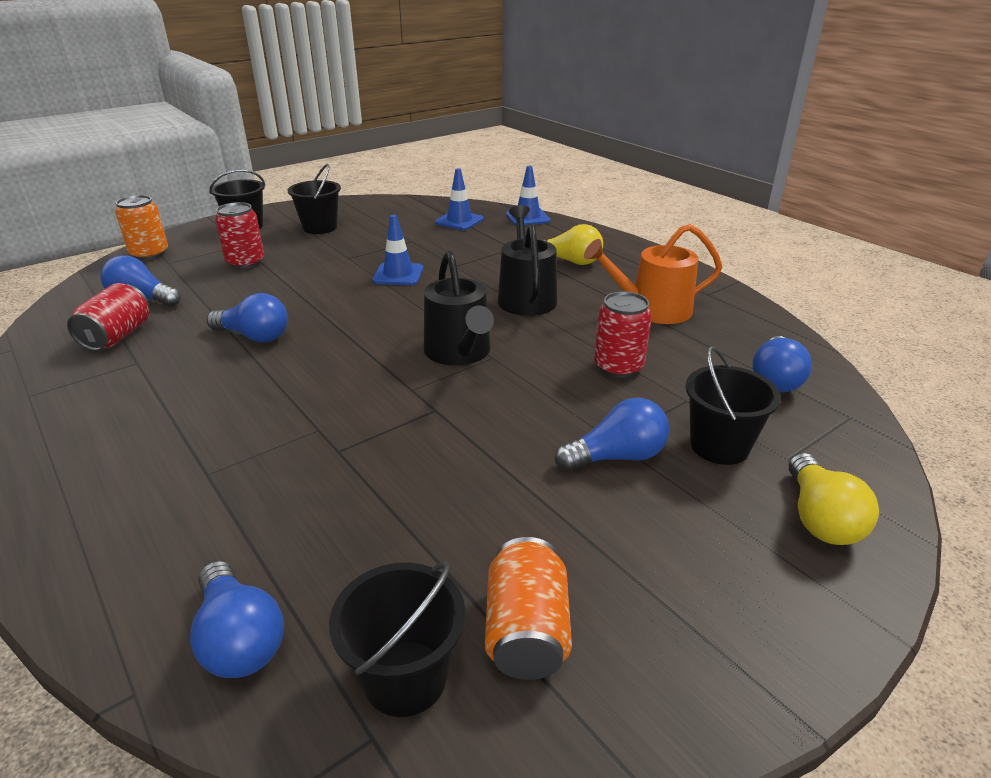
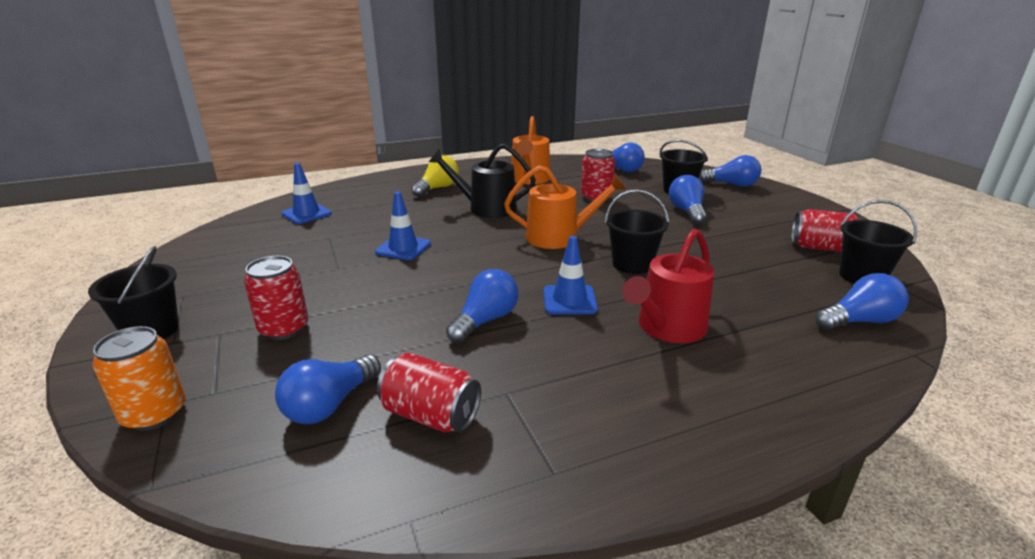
camera: 75 degrees left, 5 degrees down
black bucket [287,164,341,234] -> black bucket moved to [605,189,669,274]
black watering can [424,250,494,366] -> orange watering can [504,165,626,249]
orange can [485,537,572,680] -> red can [791,209,862,252]
blue traffic cone [506,166,551,226] -> blue traffic cone moved to [543,236,598,314]
yellow light bulb [789,453,879,545] -> blue light bulb [699,155,761,187]
none -> red watering can [622,229,714,343]

